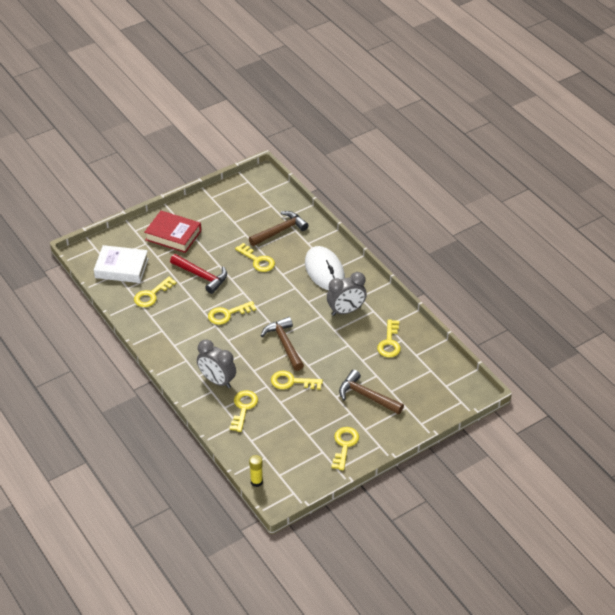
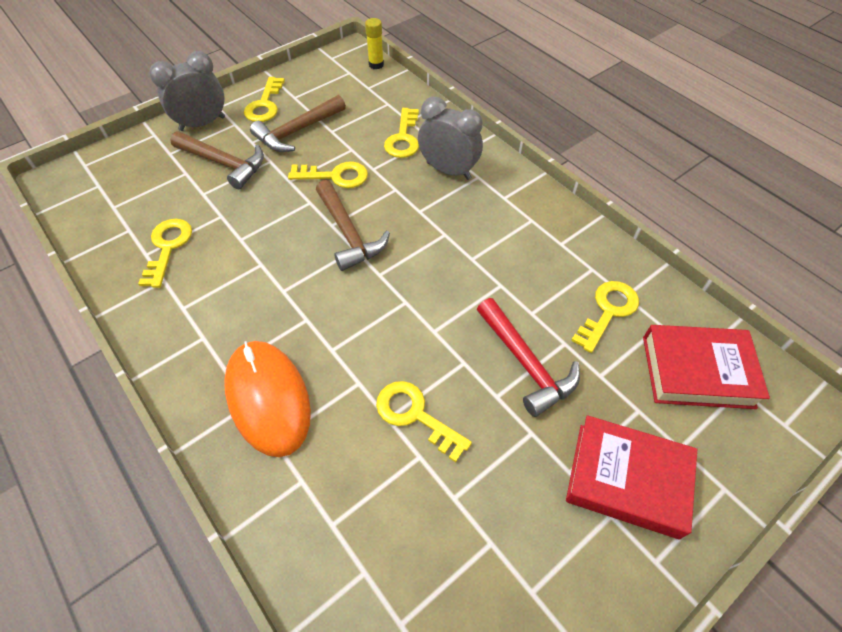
camera: 175 degrees right, 10 degrees up
white book [94,245,149,283] -> red book [643,325,770,409]
red hammer [170,254,227,294] -> red hammer turned 150 degrees counterclockwise [477,298,580,417]
yellow key [208,301,256,325] -> none
brown hammer [249,211,309,246] -> brown hammer moved to [250,95,346,152]
white mouse [305,246,345,290] -> orange mouse [224,341,311,457]
grey clock [327,272,367,316] -> grey clock moved to [149,51,225,131]

